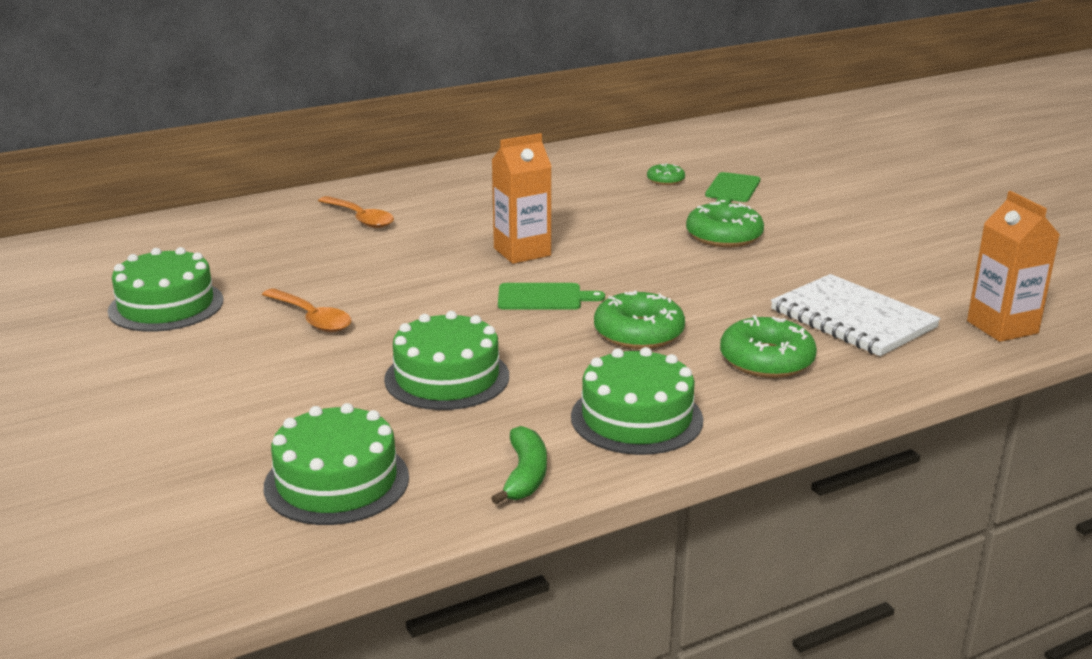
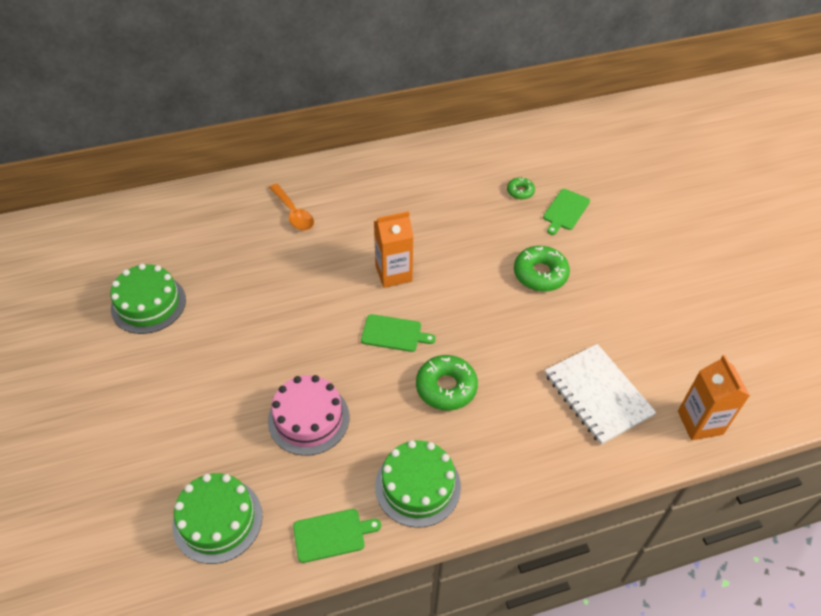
camera: 10 degrees right, 25 degrees up
orange spoon [262,288,351,332] -> none
green cake [384,311,509,410] -> pink cake [268,375,349,456]
green banana [491,426,547,504] -> green cutting board [293,509,381,563]
green donut [720,315,817,378] -> none

